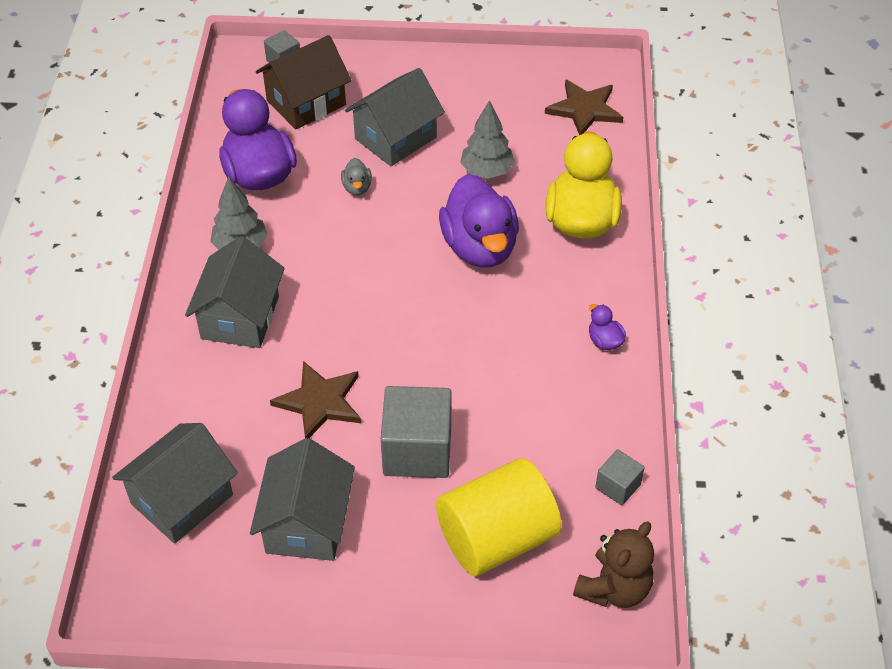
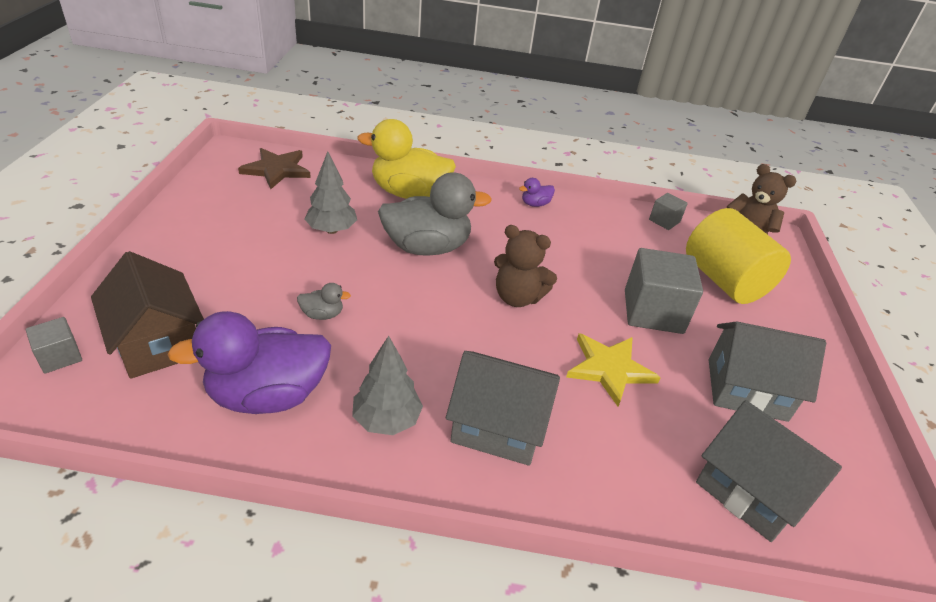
camera: 90 degrees left, 10 degrees down
brown star [270,361,361,438] -> yellow star [566,333,661,406]
grey house [345,68,445,166] -> none
purple duck [439,174,519,267] -> grey duck [378,172,492,256]
none -> brown teddy bear [494,225,557,307]

